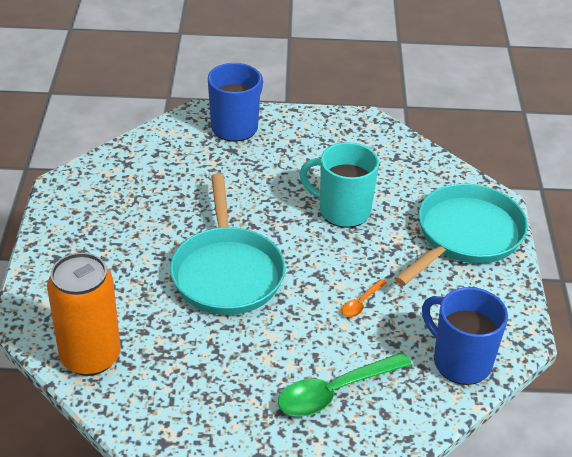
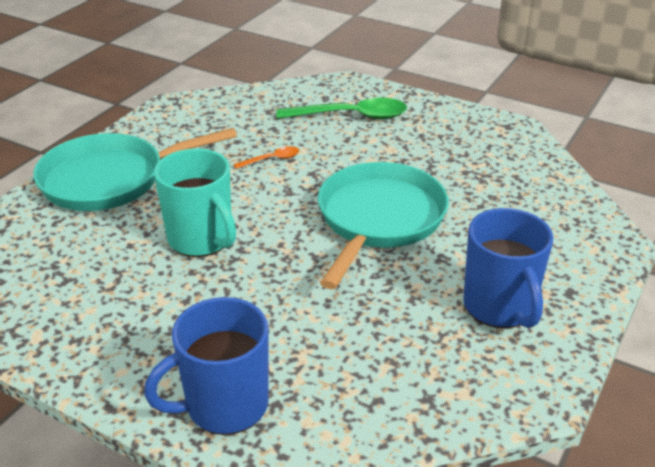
camera: 150 degrees left, 5 degrees down
orange can [47,253,121,376] -> none
blue mug [422,287,508,385] -> blue mug moved to [463,208,553,328]

